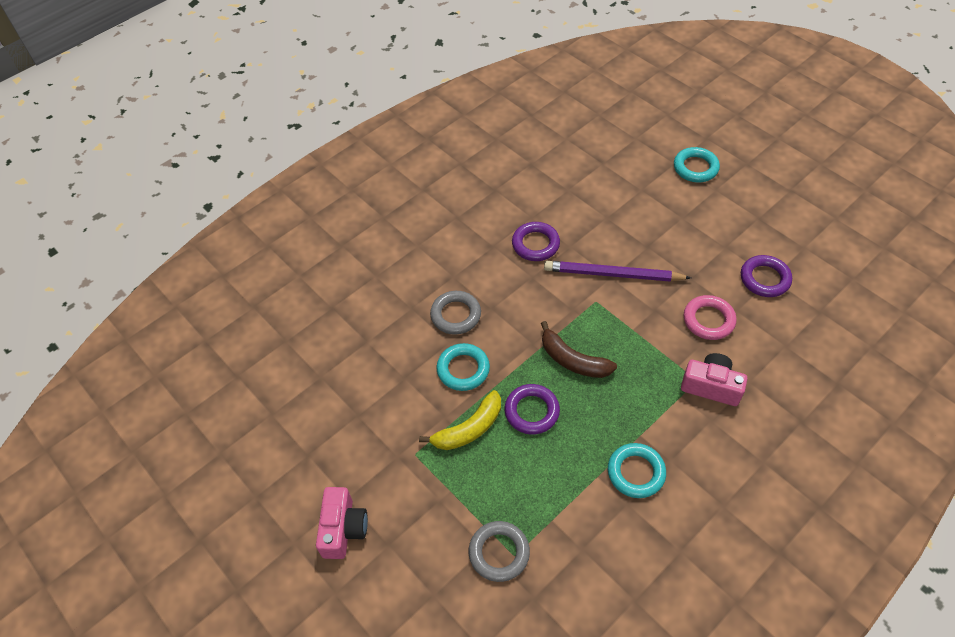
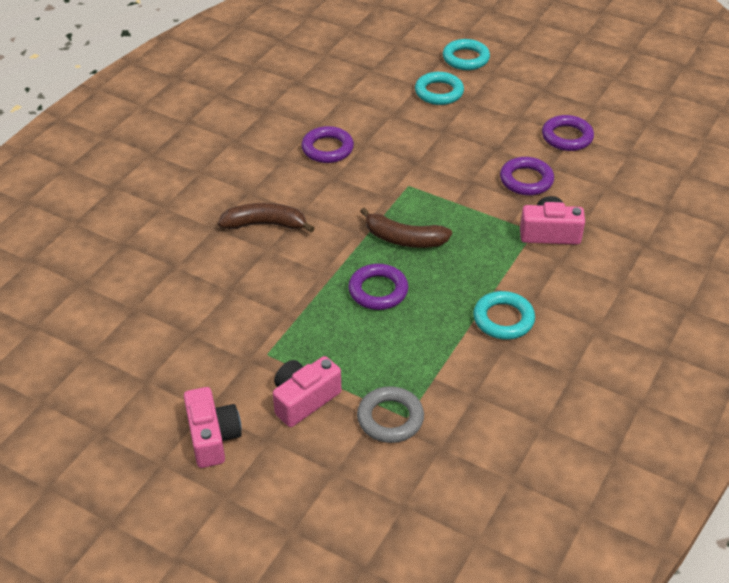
camera: 20 degrees left, 10 degrees down
yellow banana [419,390,501,450] -> none
grey ring [430,291,481,334] -> brown banana [218,203,315,233]
turquoise ring [437,343,490,391] -> turquoise ring moved to [415,72,464,105]
purple pencil [544,261,691,282] -> none
pink ring [684,295,736,340] -> purple ring [500,157,554,196]
none -> pink camera [273,356,341,427]

